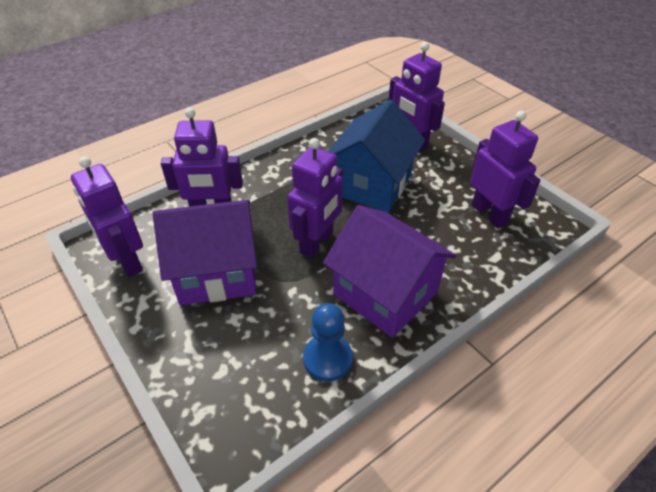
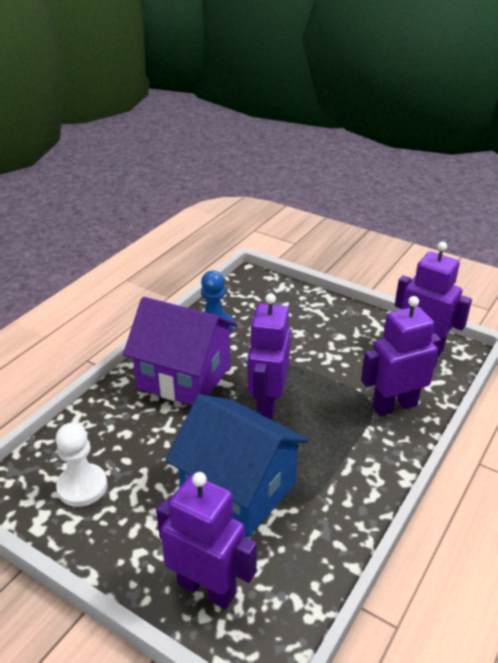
camera: 160 degrees right, 10 degrees down
purple house [152,200,257,305] -> none
blue house [328,99,425,213] -> blue house turned 60 degrees counterclockwise [166,394,309,538]
purple robot [470,111,540,229] -> white pawn [56,423,107,507]

